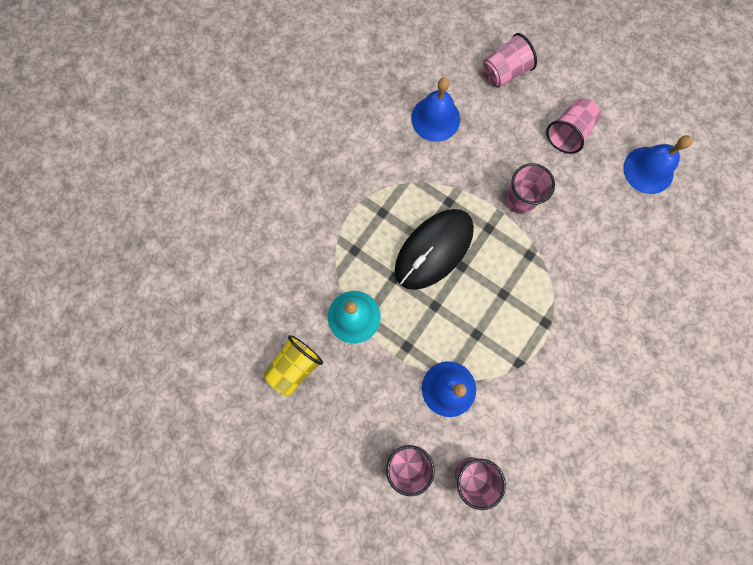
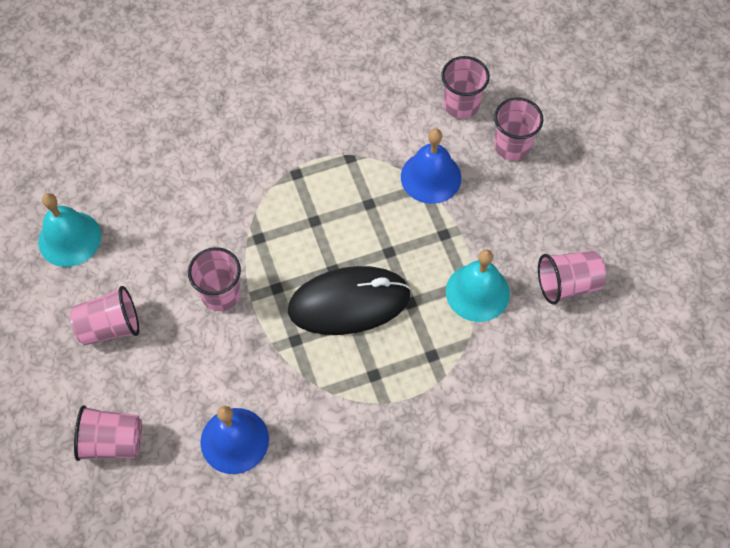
camera: 145 degrees left, 15 degrees down
yellow cup [263,335,323,395] -> pink cup [538,250,606,305]
blue bell [623,135,693,194] -> turquoise bell [38,193,101,267]

